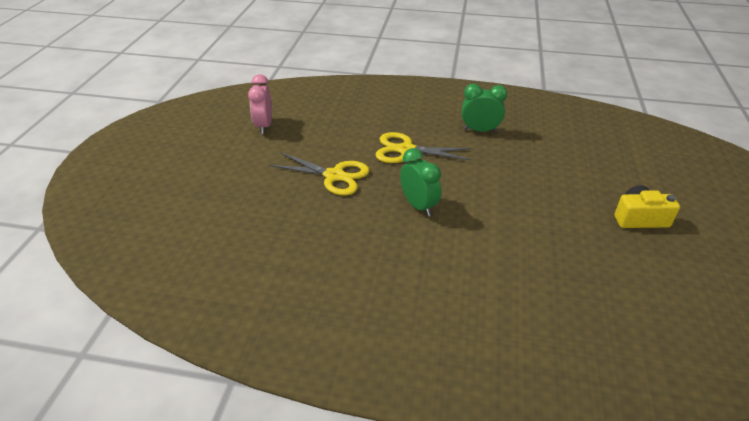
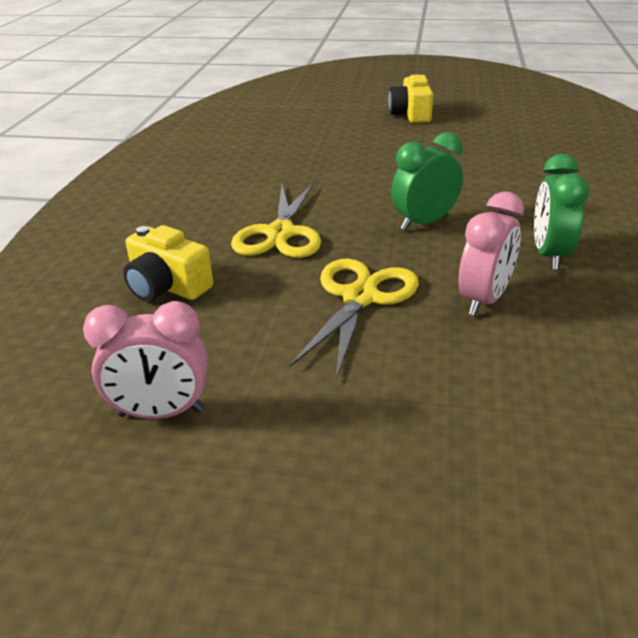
camera: 90 degrees left, 5 degrees down
green clock [462,84,507,132] -> green clock moved to [534,154,589,270]
none -> yellow camera [123,225,213,302]
none -> pink clock [458,191,524,316]

